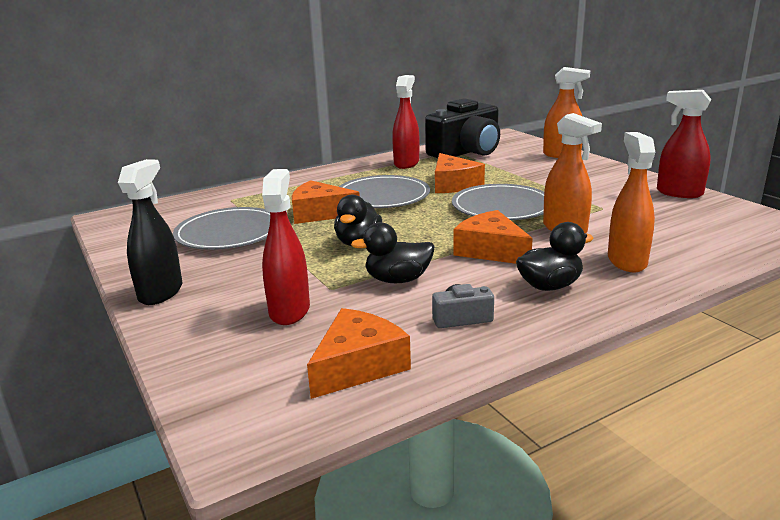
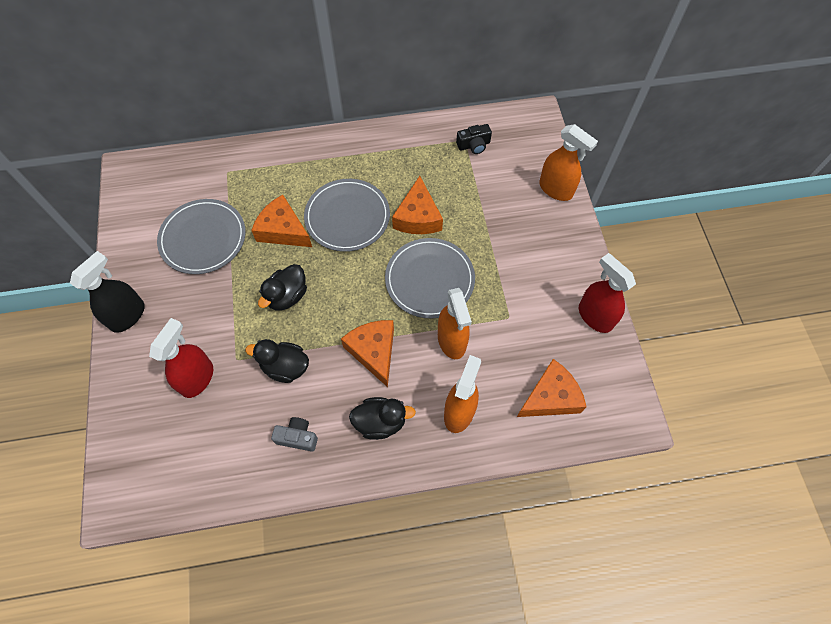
camera: 20 degrees right, 40 degrees up
orange cheese [307,308,411,399] -> orange cheese moved to [517,359,587,417]
red spray bottle [392,75,419,169] -> none
black camera [425,98,500,158] -> black camera [456,124,492,154], size x0.42

